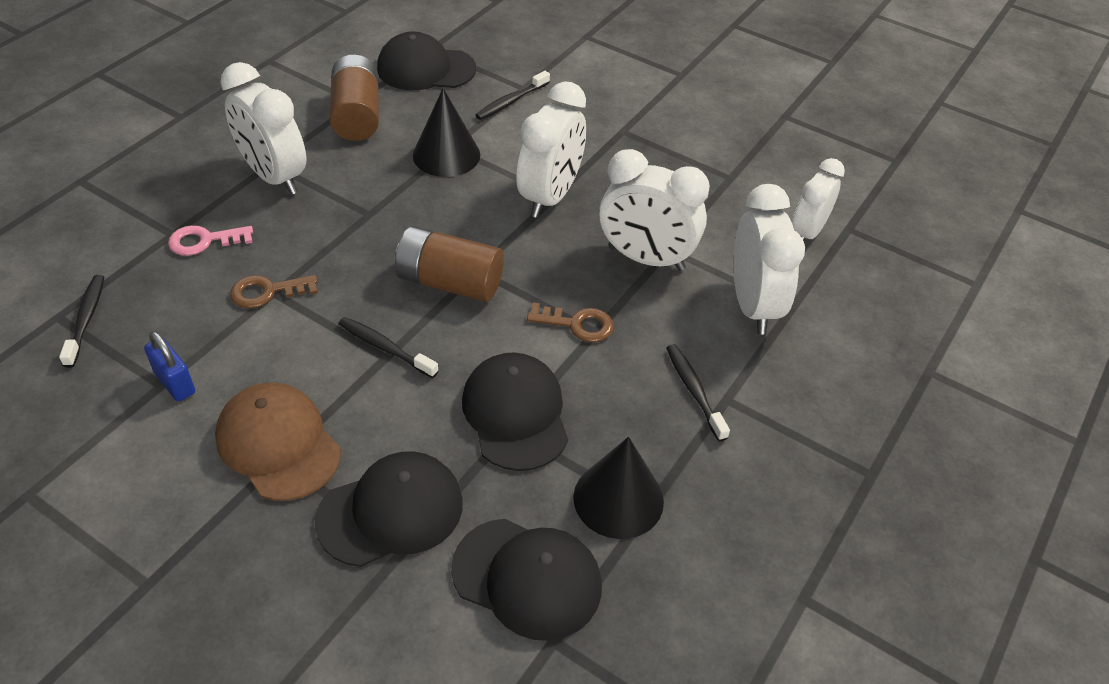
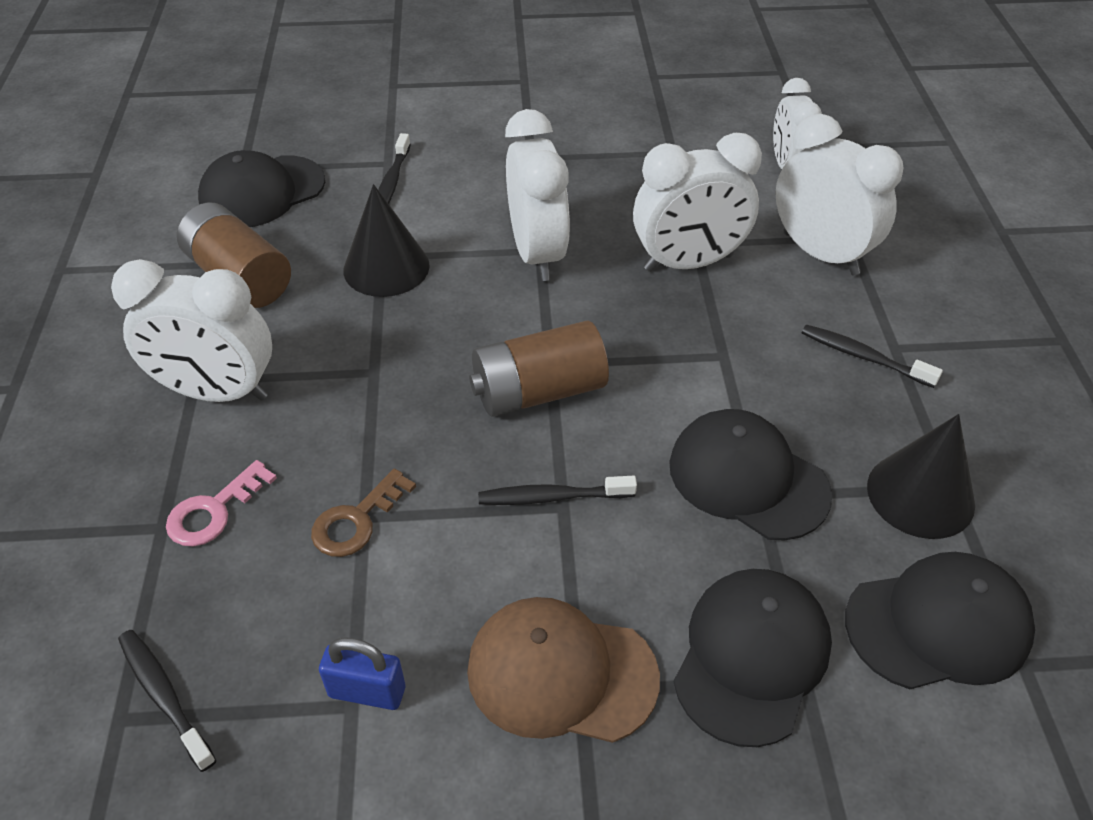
camera: 35 degrees left, 0 degrees up
brown key [527,303,614,342] -> none

